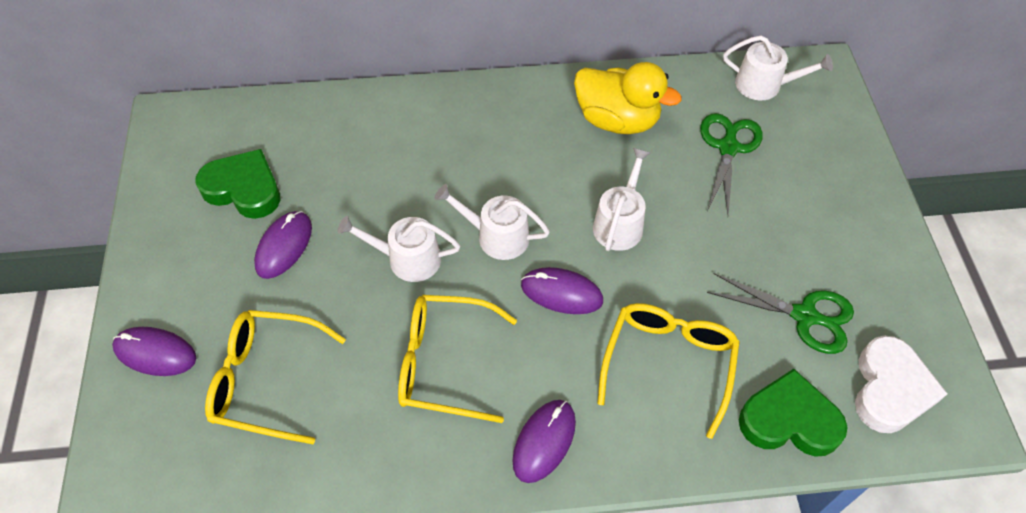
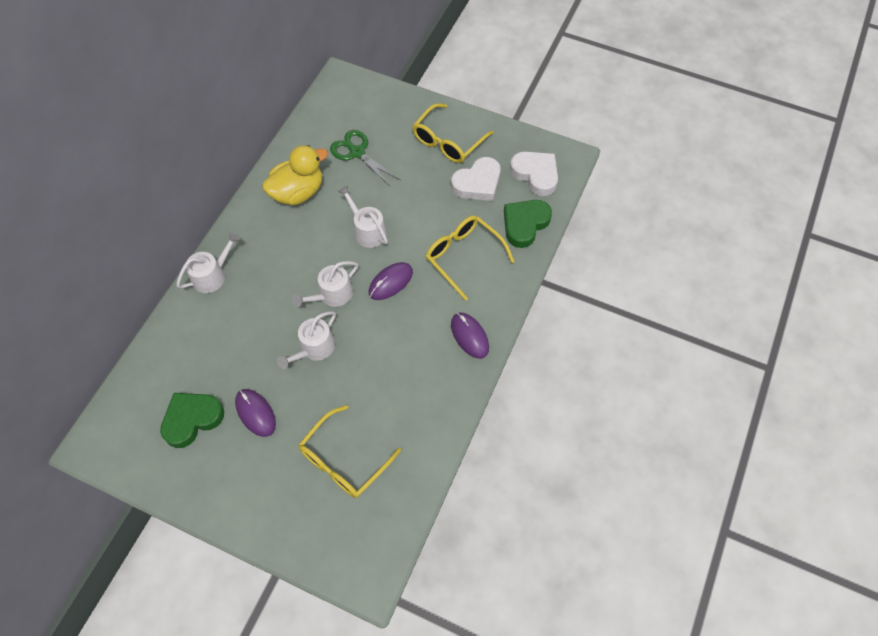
camera: 60 degrees left, 5 degrees up
purple mouse [112,327,196,376] -> none
yellow glasses [398,295,517,423] -> yellow glasses moved to [412,103,494,163]
green scissors [707,273,854,354] -> white heart [451,157,501,201]
white watering can [723,36,833,100] -> white watering can moved to [176,232,240,293]

